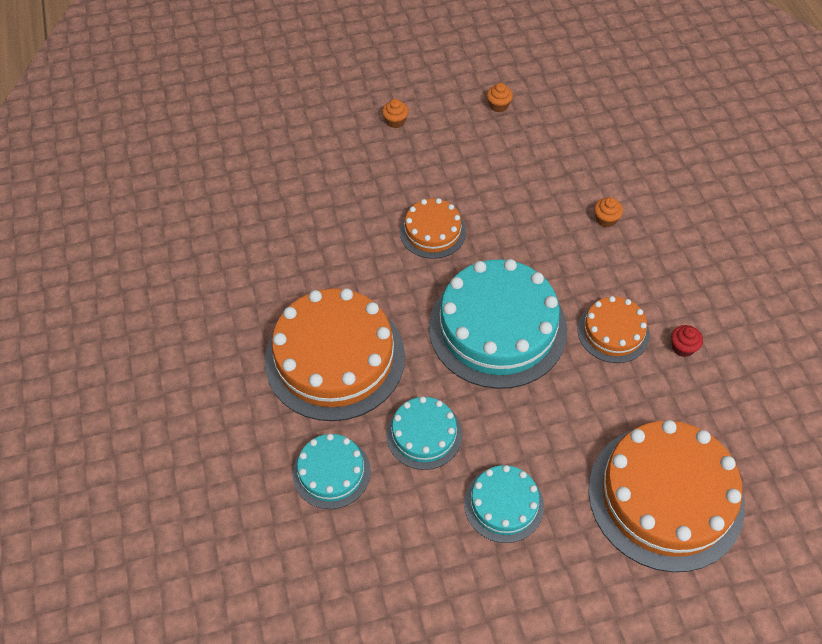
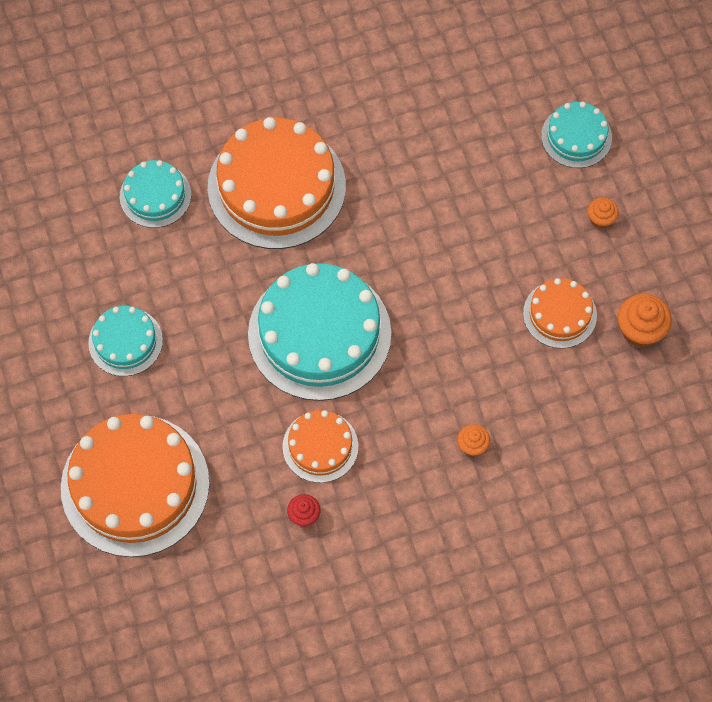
camera: 85 degrees right, 10 degrees up
turquoise cake [386,396,462,470] -> turquoise cake moved to [541,102,612,168]
orange cake [400,198,466,259] -> orange cake moved to [523,278,597,348]
orange cupcake [487,83,513,112] -> orange cupcake [618,294,672,347], size x1.68

